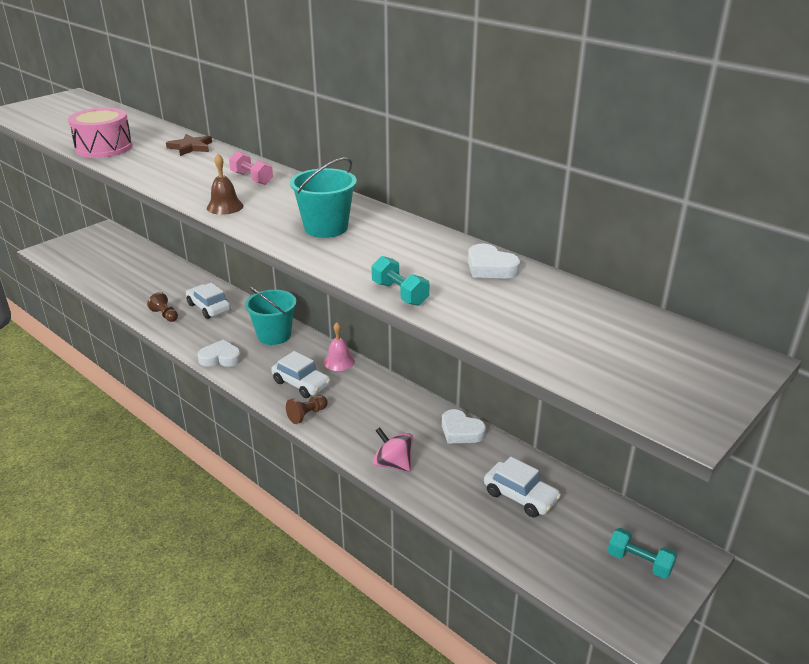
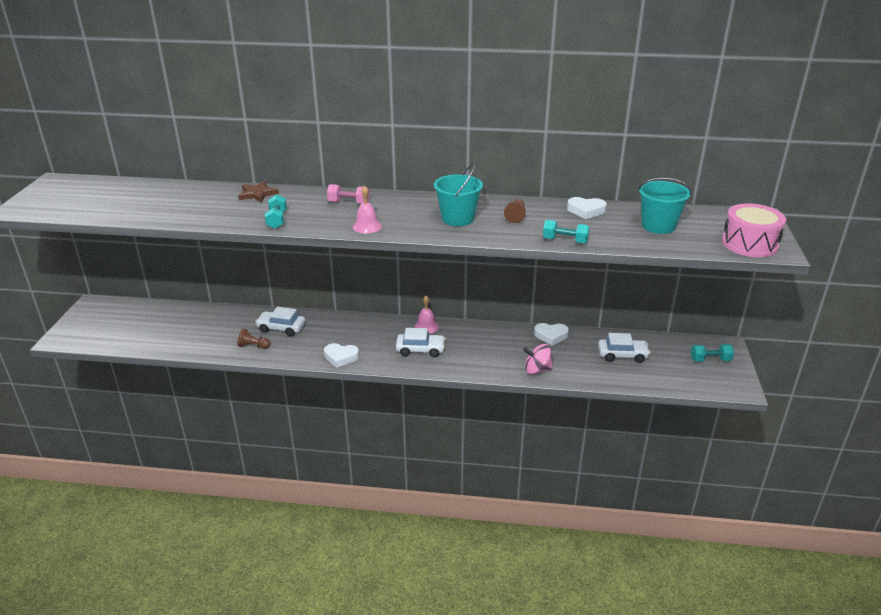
camera: 35 degrees left, 0 degrees up
pink drum [68,108,133,158] -> pink drum moved to [722,203,786,257]
white heart [198,340,242,367] -> white heart turned 135 degrees counterclockwise [324,343,359,368]
brown bell [207,154,244,215] -> pink bell [353,186,382,233]
turquoise bucket [245,286,297,345] -> turquoise bucket moved to [638,178,692,234]
brown pawn [286,395,328,424] -> brown pawn moved to [504,199,526,223]
none -> turquoise dumbbell [265,194,287,229]

